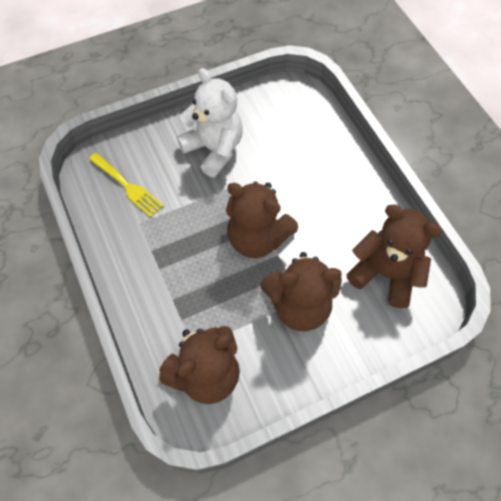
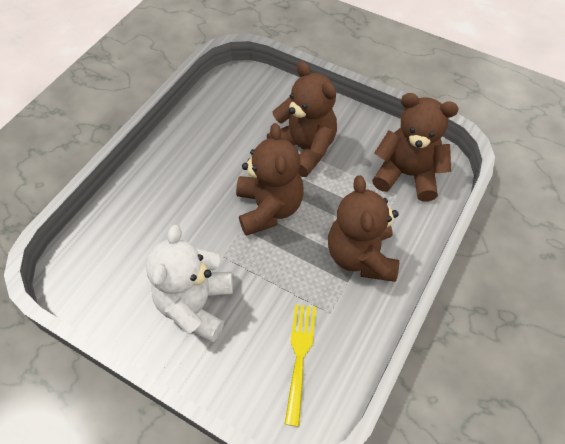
camera: 125 degrees left, 5 degrees down
brown teddy bear [346,204,442,308] -> brown teddy bear moved to [328,175,399,282]

